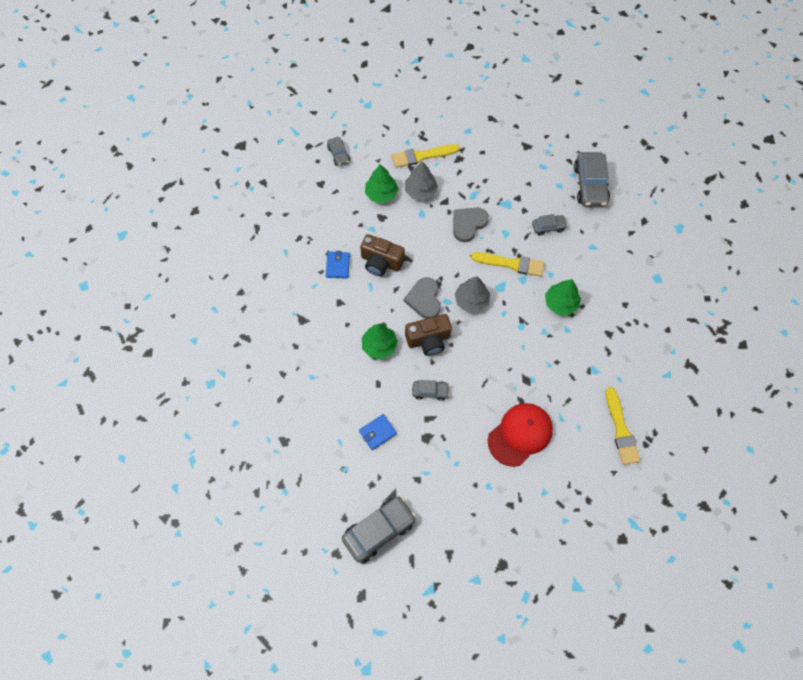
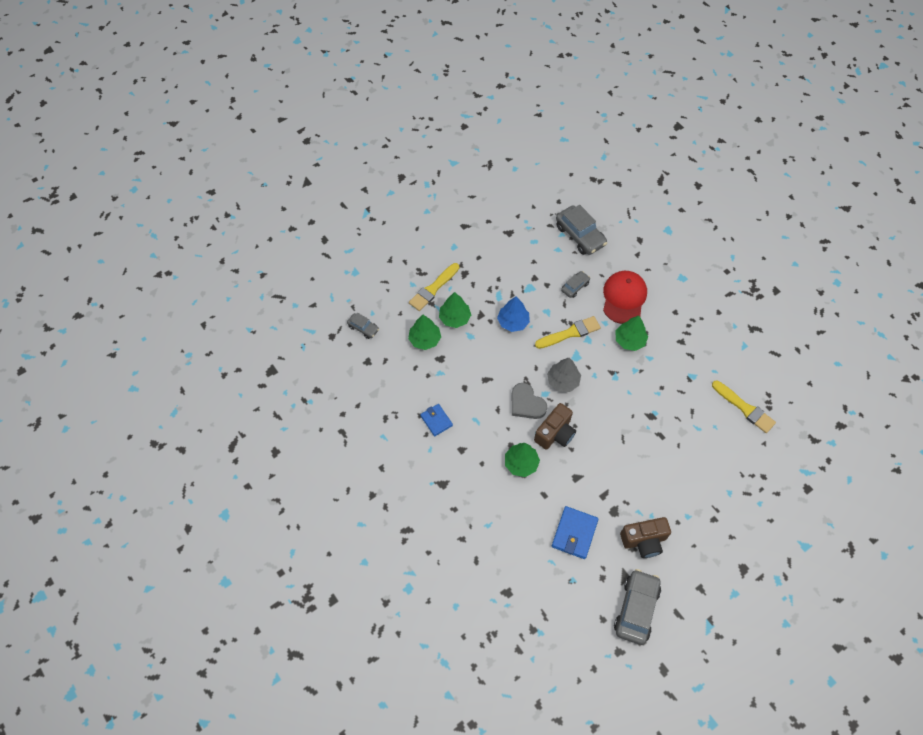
camera: 35 degrees left, 5 degrees down
blue wallet [359,414,397,450] -> blue wallet [552,506,599,559], size x1.51
brown camera [360,234,405,276] -> brown camera moved to [620,517,671,558]
grey tree [405,161,438,201] -> green tree [439,292,471,328]
grey car [412,380,450,401] -> none
grey heart [453,207,489,242] -> blue tree [497,296,530,332]
red cap [488,403,553,467] -> red cap moved to [603,271,647,324]

